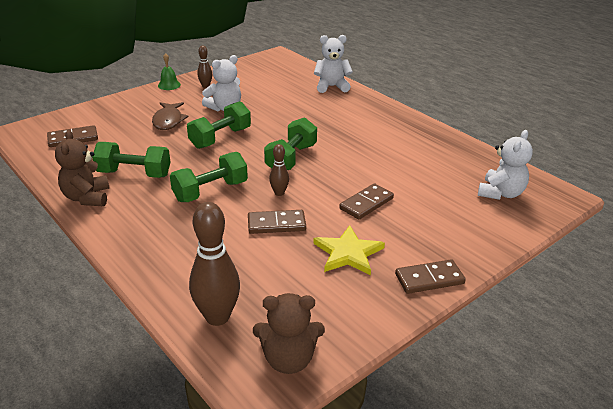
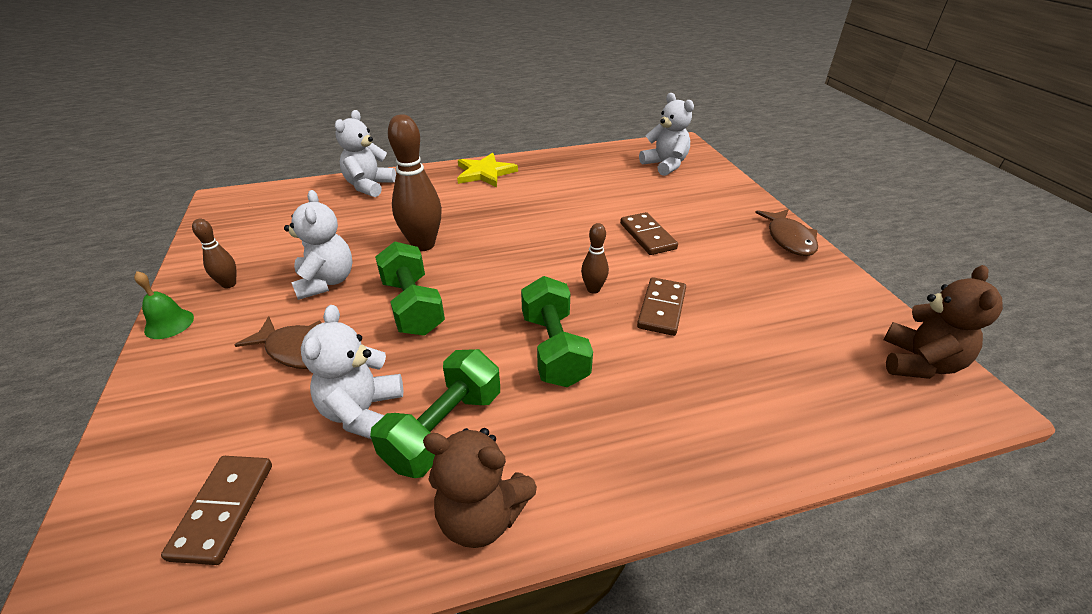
camera: 65 degrees left, 5 degrees up
brown bowling pin [189,202,240,326] -> brown bowling pin moved to [388,114,442,251]
green dumbbell [264,117,317,170] -> none
yellow star [313,225,385,275] -> yellow star moved to [457,153,518,187]
brown domino [395,259,466,294] -> brown fish [755,209,818,256]
none -> white teddy bear [301,305,403,439]

